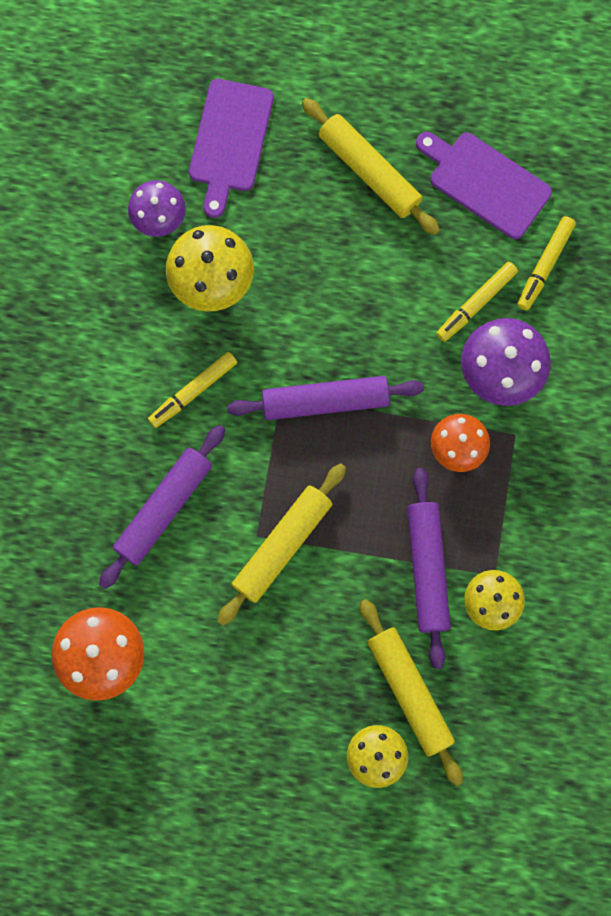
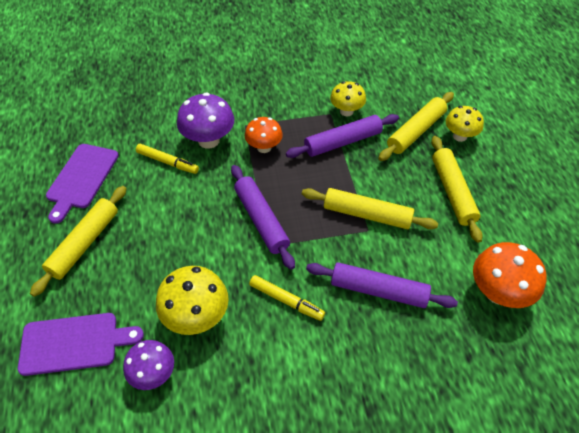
camera: 110 degrees left, 25 degrees down
yellow marker [517,216,576,310] -> none
none -> yellow rolling pin [431,136,483,243]

